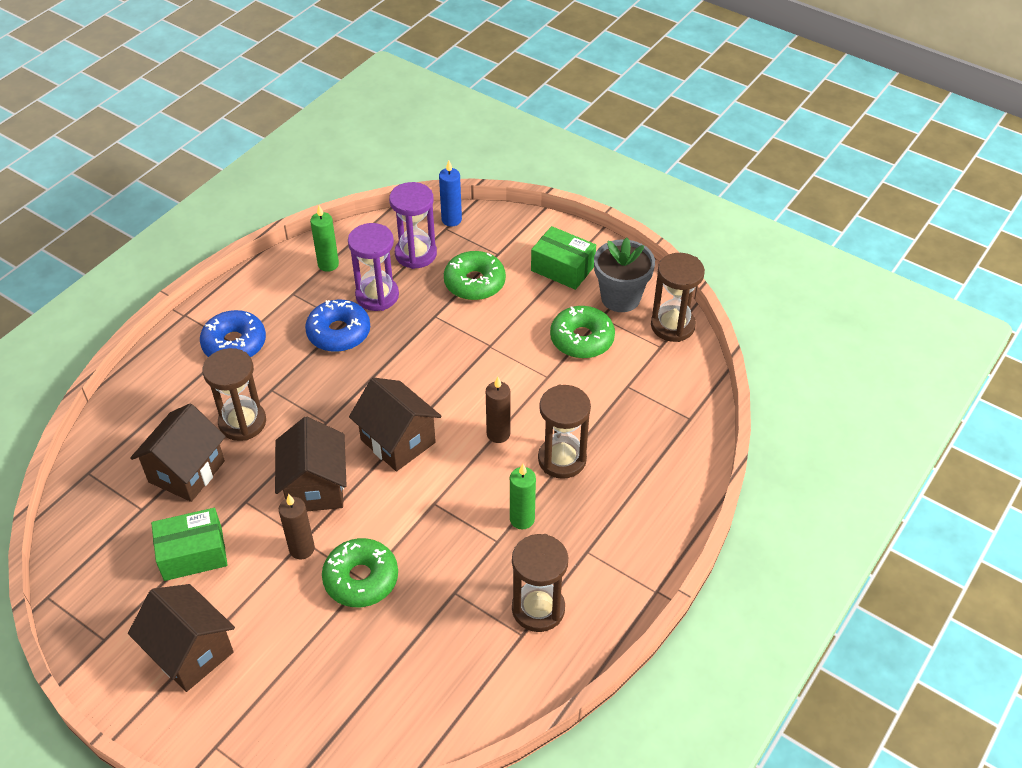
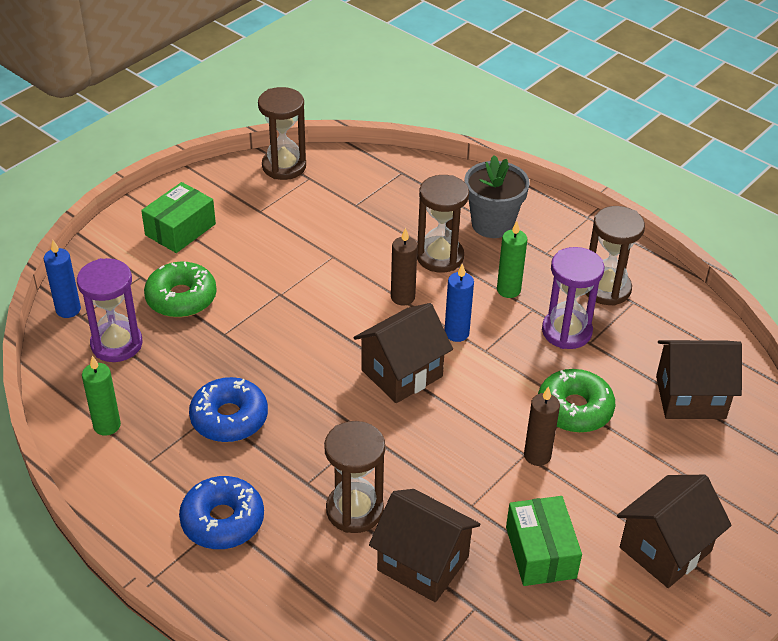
camera: 85 degrees left, 5 degrees down
brown house [275,417,347,511] -> brown house moved to [656,340,742,419]
purple hourglass [348,223,399,311] -> purple hourglass moved to [542,247,604,349]
green donut [550,306,615,359] -> none
grey flower pot [594,238,655,312] -> grey flower pot moved to [464,155,530,238]
none -> blue candle [445,263,474,342]

